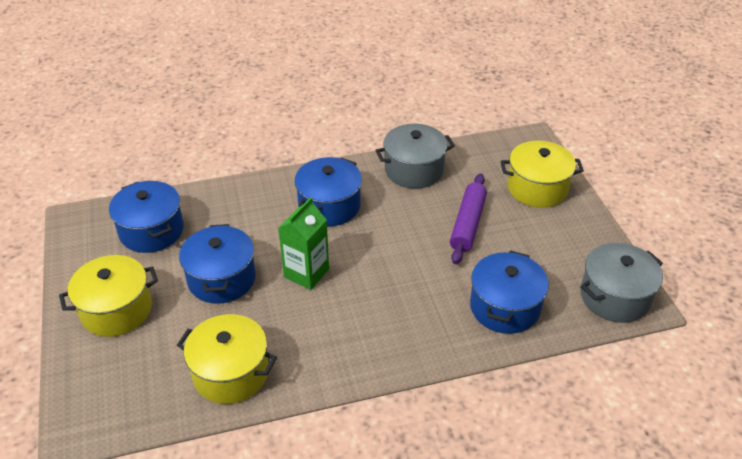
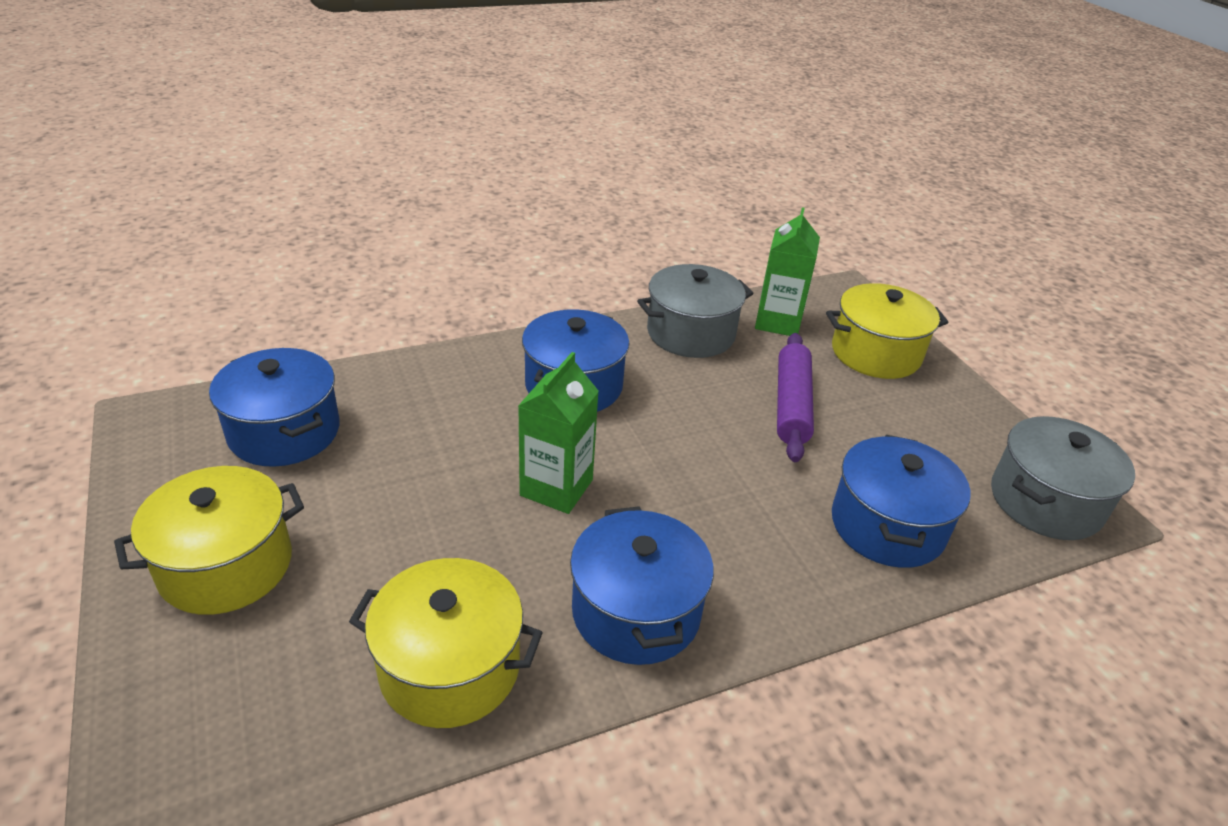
camera: 10 degrees left, 5 degrees down
blue pot [179,224,256,304] -> blue pot moved to [570,506,714,665]
none -> green carton [755,207,820,336]

